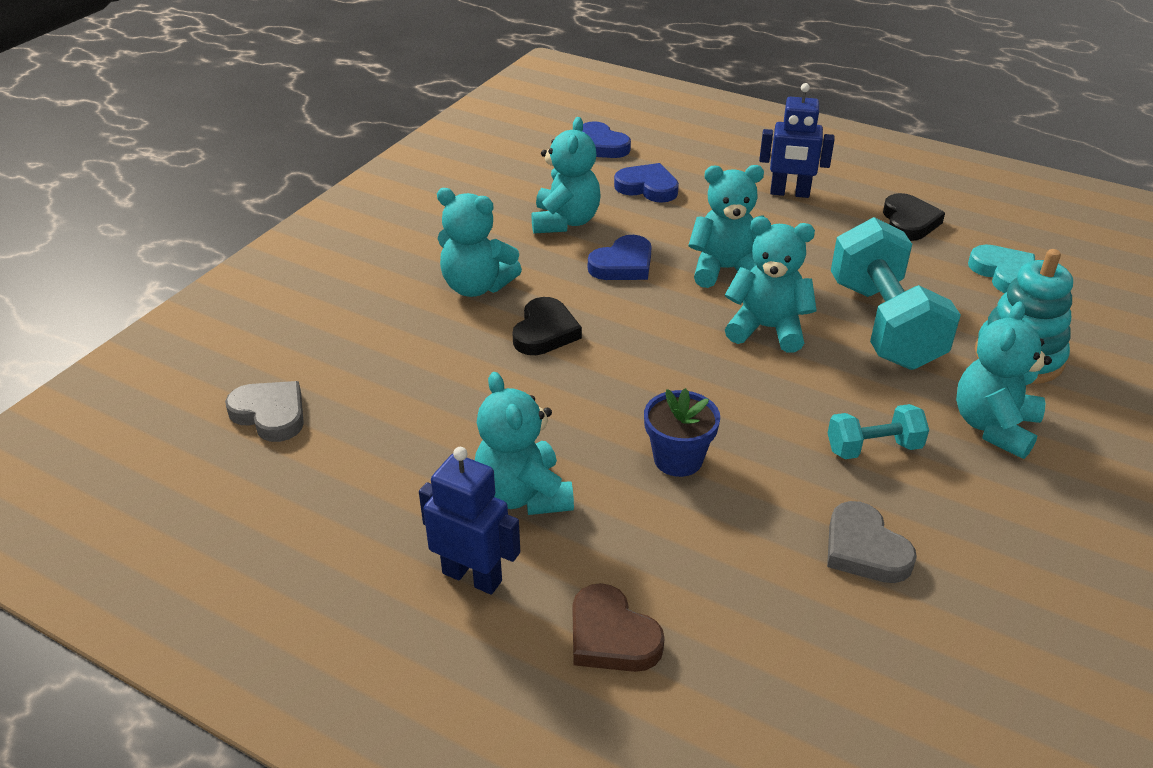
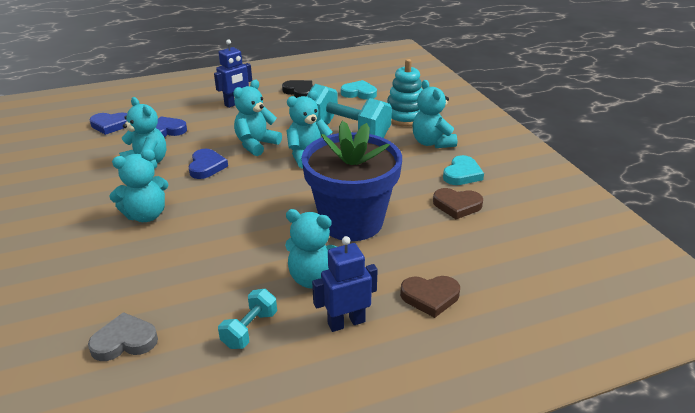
camera: 50 degrees left, 5 degrees down
black heart [512,297,582,355] -> none
blue flower pot [644,388,720,477] -> blue flower pot [301,121,402,241], size x2.27
grey heart [827,501,917,583] -> brown heart [433,188,483,219]
turquoise dumbbell [828,404,929,459] -> turquoise dumbbell moved to [218,289,277,349]
none -> turquoise heart [443,155,484,185]

